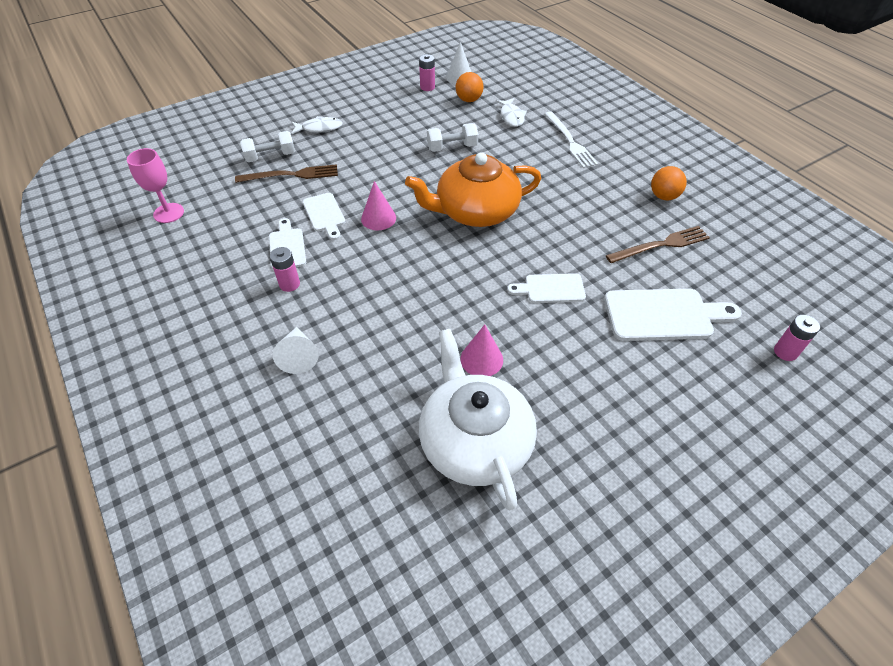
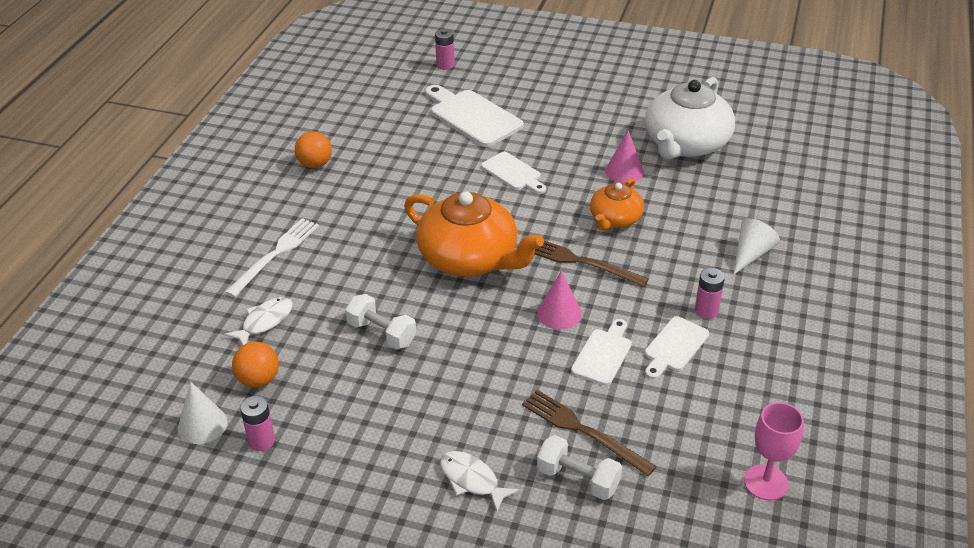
camera: 130 degrees left, 10 degrees down
brown fork [606,226,710,263] -> brown fork moved to [534,241,649,287]
none -> orange teapot [590,178,644,230]

